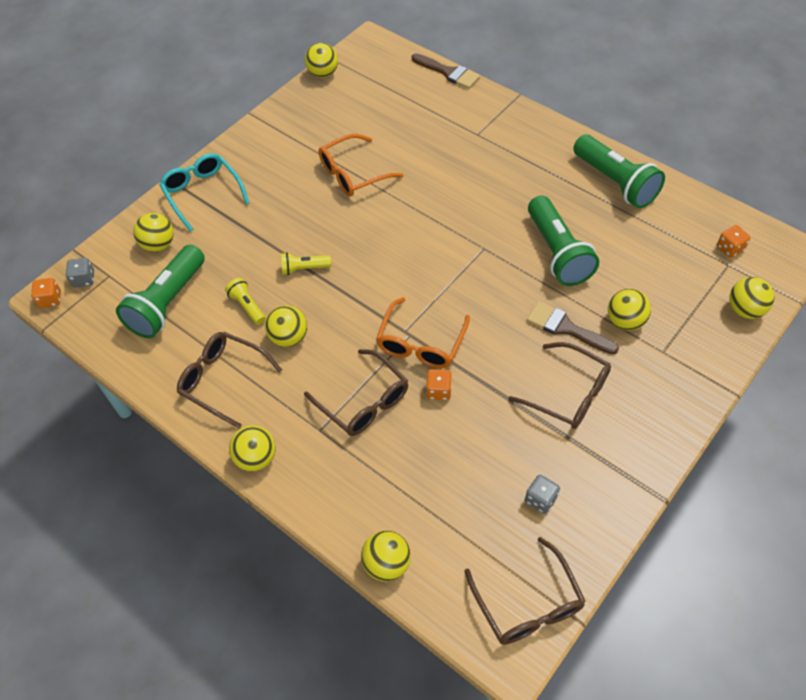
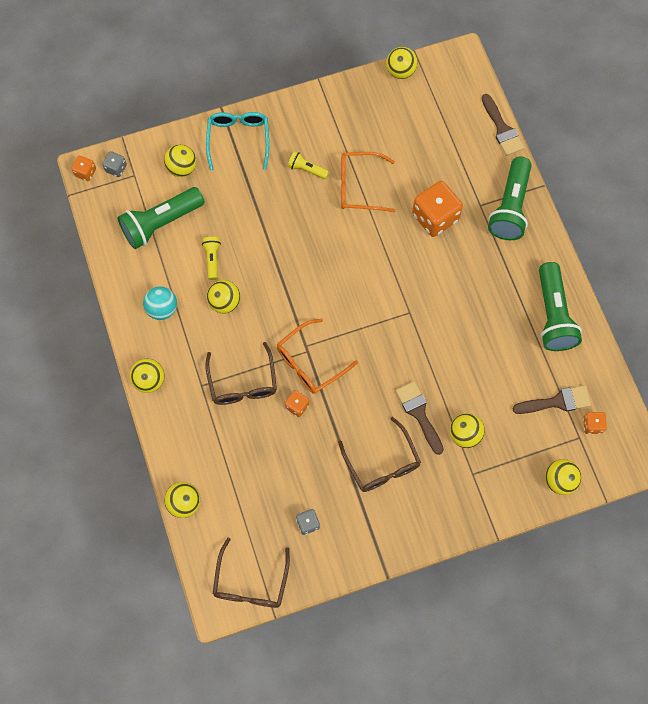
camera: 30 degrees right, 15 degrees up
brown glasses [177,332,282,428] -> turquoise ball [143,286,177,320]
yellow flashlight [281,252,331,275] -> yellow flashlight moved to [288,151,329,179]
green flashlight [528,196,599,286] -> green flashlight moved to [488,156,532,240]
none -> orange dice [412,181,463,237]
none -> brown brush [512,385,591,414]

